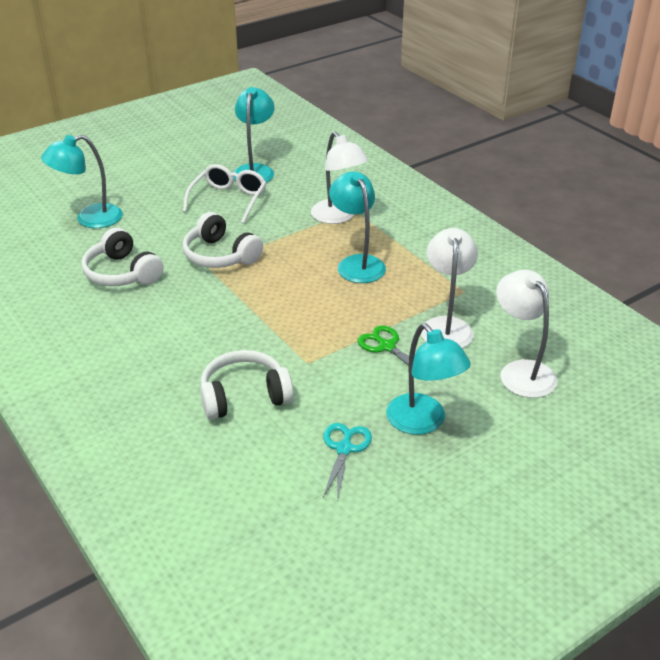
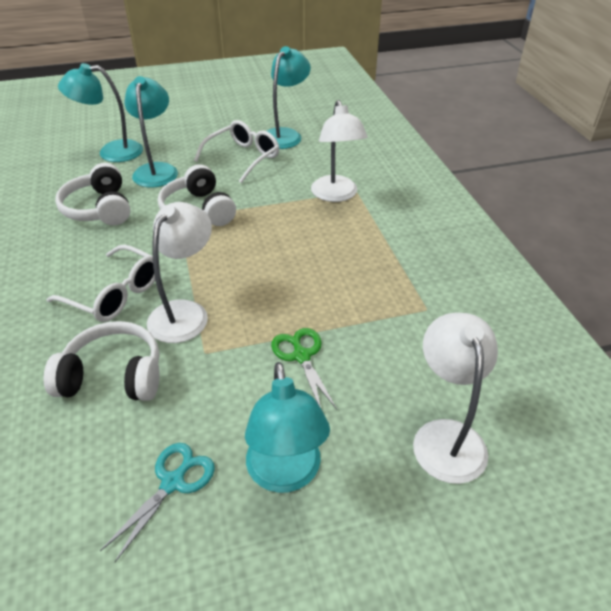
camera: 20 degrees right, 5 degrees up
turquoise lamp [329,171,386,283] -> turquoise lamp moved to [124,76,178,188]
white lamp [421,228,478,348] -> white lamp moved to [147,202,212,343]
none -> white glasses [46,245,155,322]

